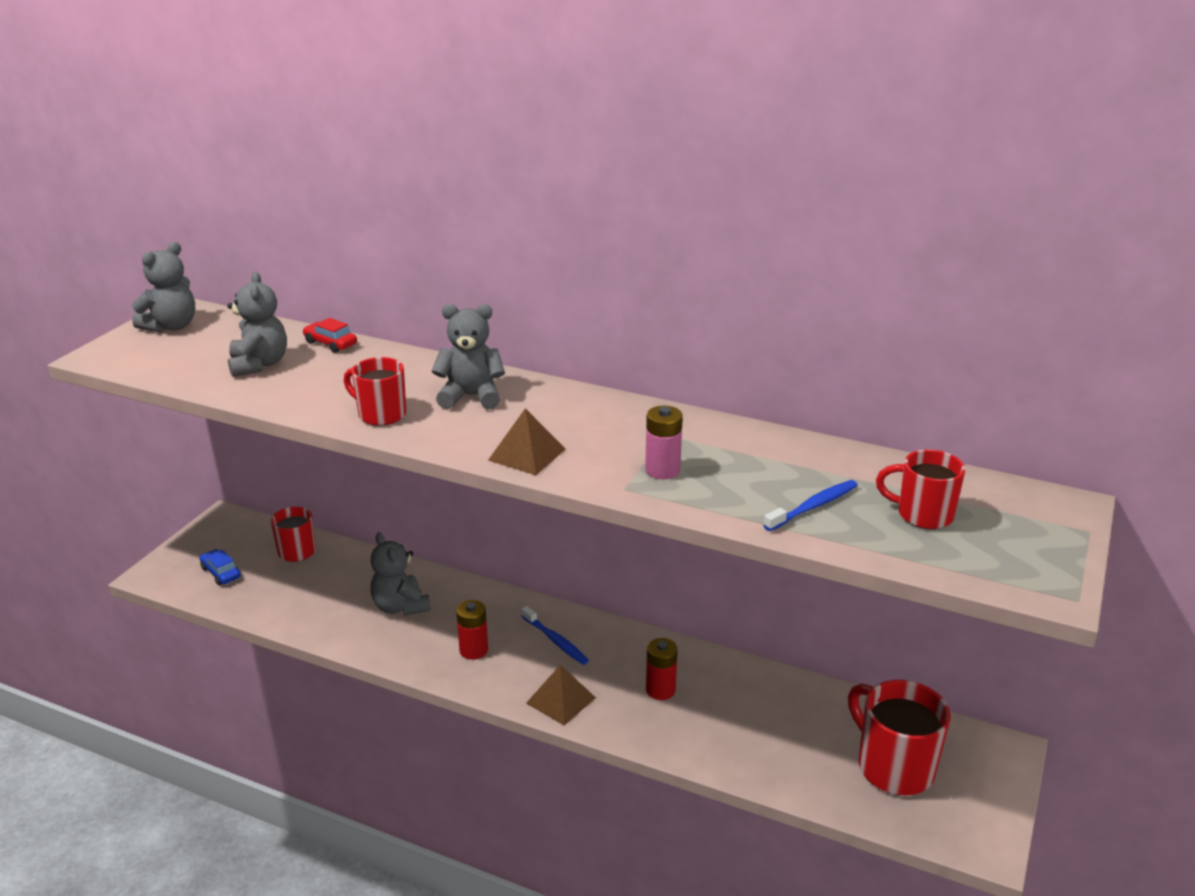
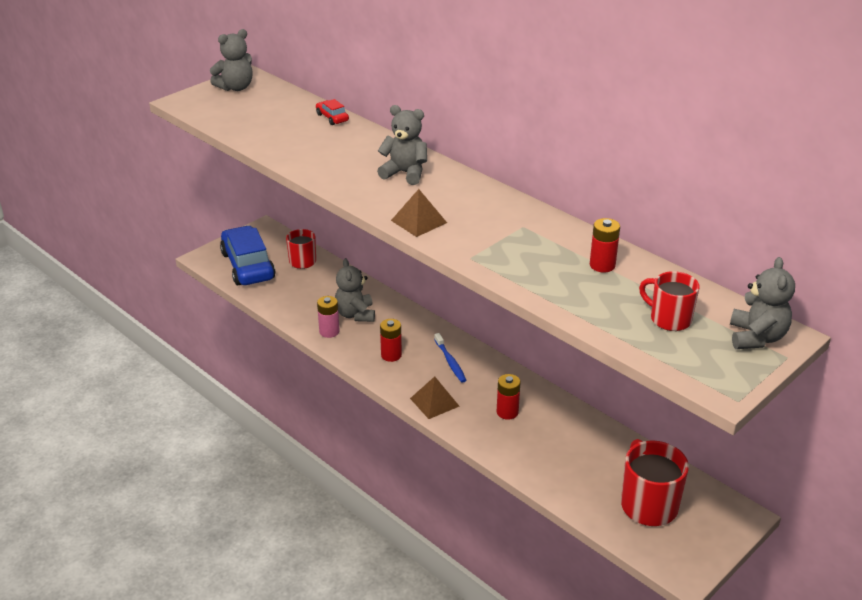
camera: 20 degrees right, 5 degrees up
blue car [200,549,241,585] -> blue car [220,226,275,285], size x2.36
grey teddy bear [227,272,287,377] -> grey teddy bear moved to [730,257,795,349]
red mug [344,357,406,426] -> none
pink battery [645,406,683,479] -> pink battery moved to [317,296,340,338]
blue toothbrush [763,480,858,531] -> none
none -> red battery [590,218,620,272]

